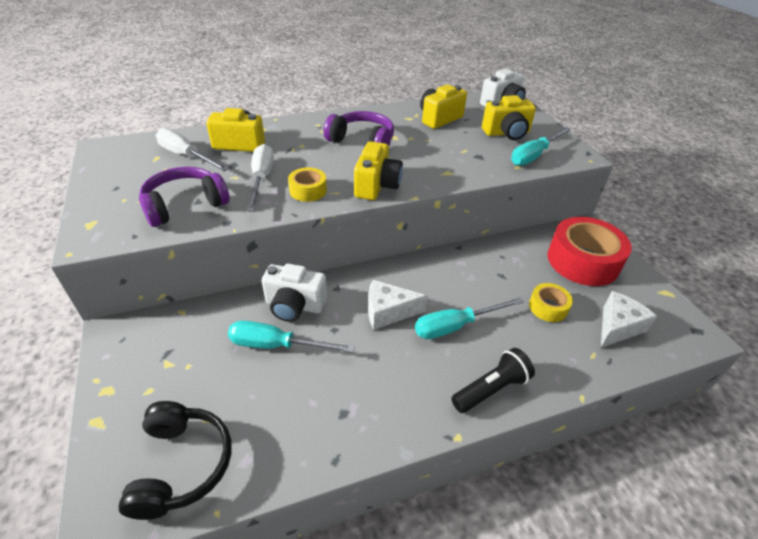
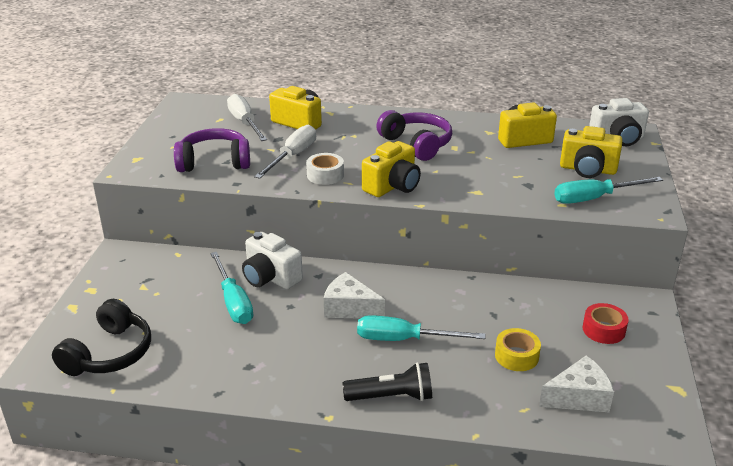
camera: 30 degrees right, 10 degrees down
turquoise screwdriver [228,320,355,353] -> turquoise screwdriver turned 150 degrees counterclockwise [211,252,253,324]
yellow tape [288,168,327,202] -> white tape [306,153,344,185]
red tape [548,217,632,286] -> red tape [583,303,629,344], size x0.49

